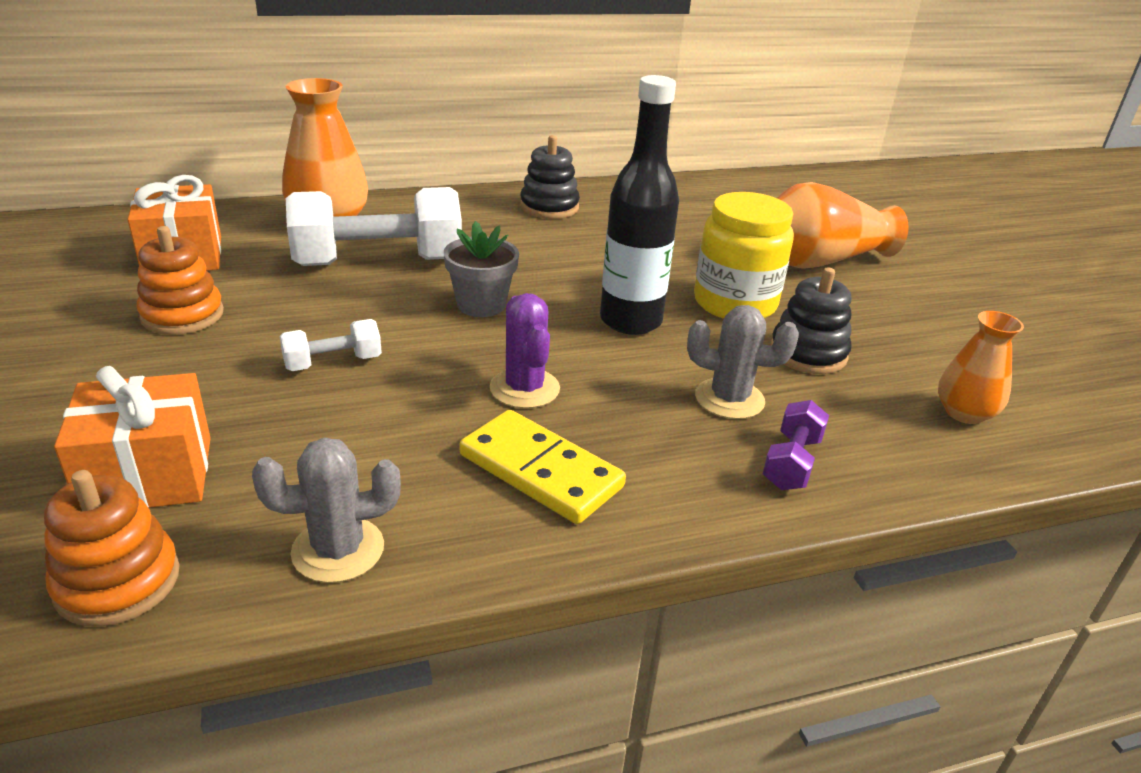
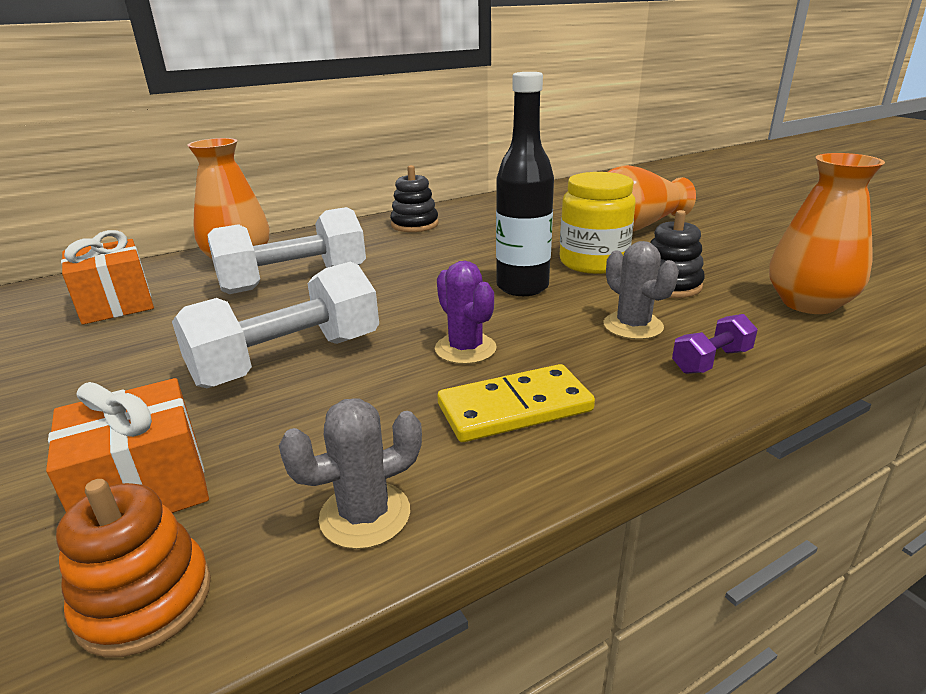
camera: 10 degrees left, 5 degrees down
orange stacking toy [137,226,224,335] -> none
white dumbbell [279,319,382,371] -> white dumbbell [172,261,379,388], size x2.13
grey flower pot [443,221,519,317] -> none
yellow domino [460,410,626,524] -> yellow domino turned 45 degrees counterclockwise [437,364,595,442]
grey cactus [687,305,799,419] -> grey cactus turned 60 degrees clockwise [603,241,679,340]
purple dumbbell [763,400,829,490] -> purple dumbbell turned 45 degrees clockwise [672,314,758,374]
orange vase [938,311,1024,424] -> orange vase [769,153,885,314], size x1.66

